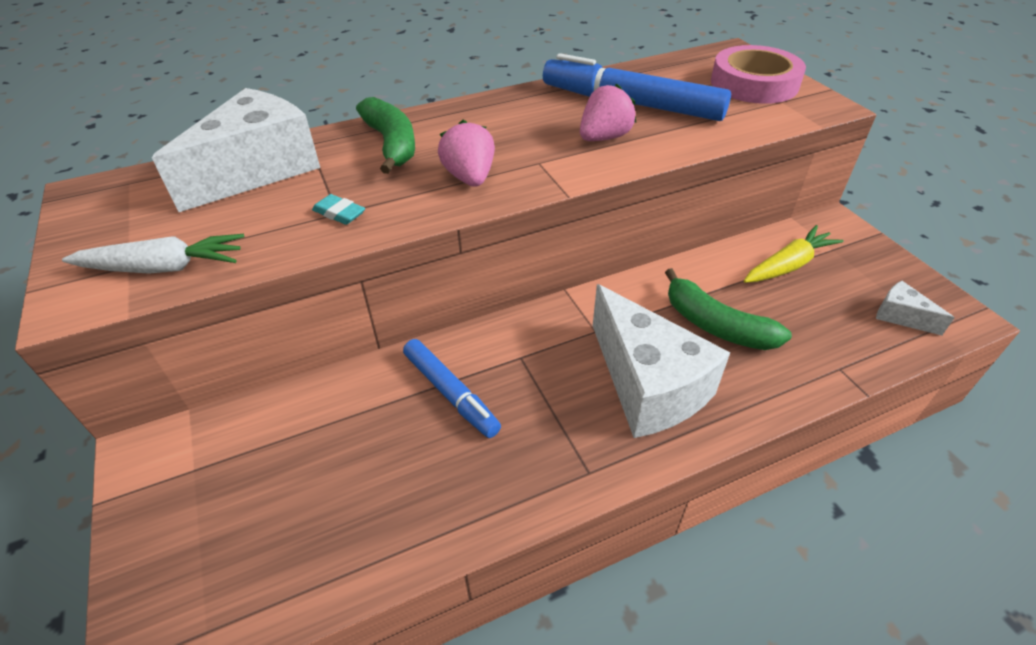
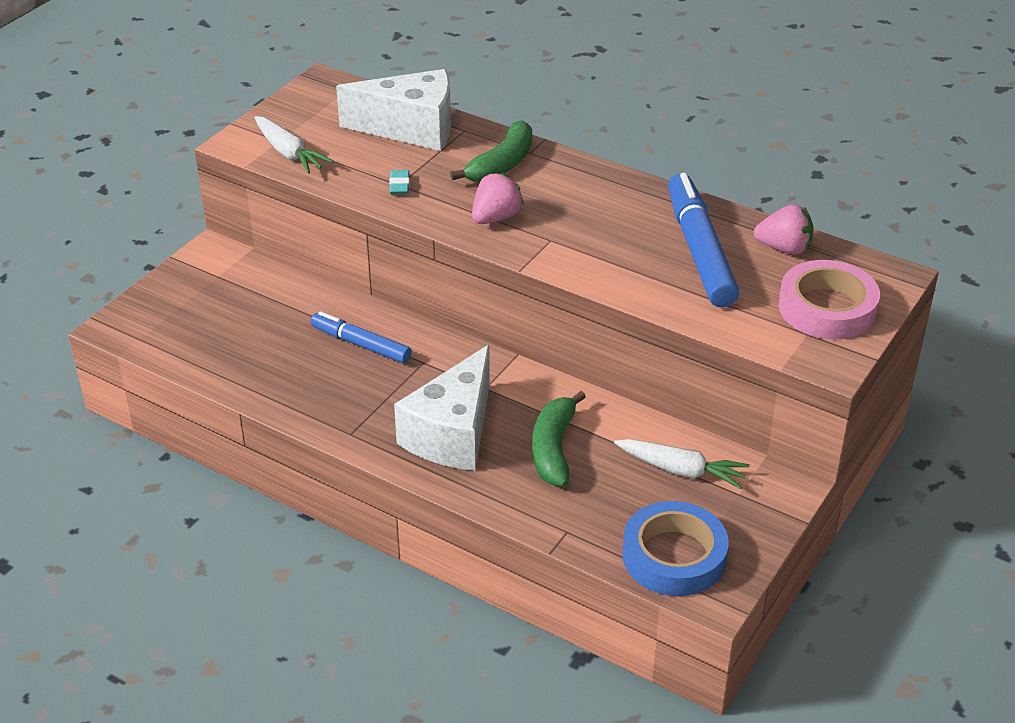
camera: 55 degrees right, 5 degrees down
blue marker [403,339,501,438] -> blue marker turned 105 degrees clockwise [311,311,412,363]
pink strawberry [580,83,636,141] -> pink strawberry moved to [754,204,814,255]
yellow carrot [744,225,844,283] -> white carrot [614,439,750,489]
white cheese [876,281,955,335] -> blue tape [622,501,729,596]

